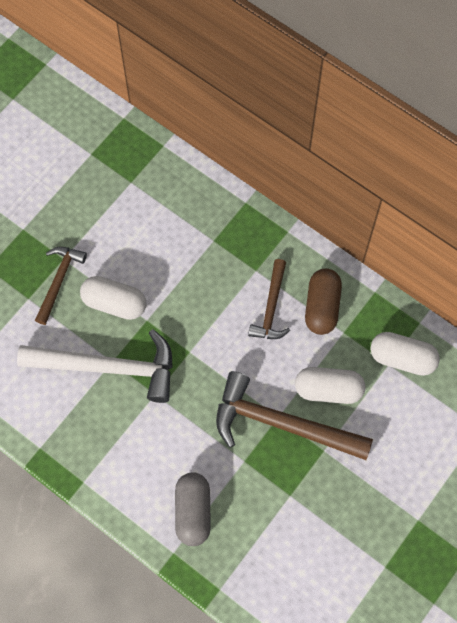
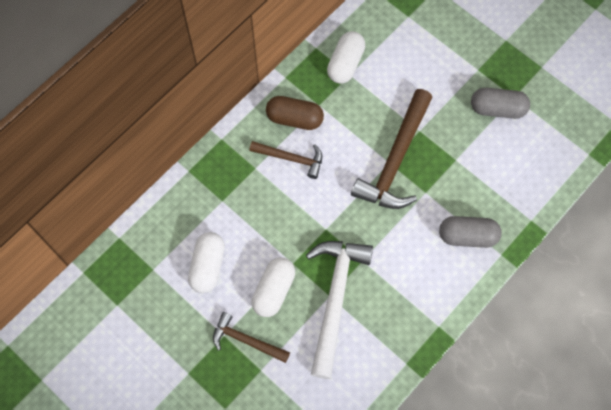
camera: 85 degrees left, 0 degrees up
white capsule [295,367,365,404] -> white capsule moved to [188,232,225,293]
none -> grey capsule [471,88,530,119]

